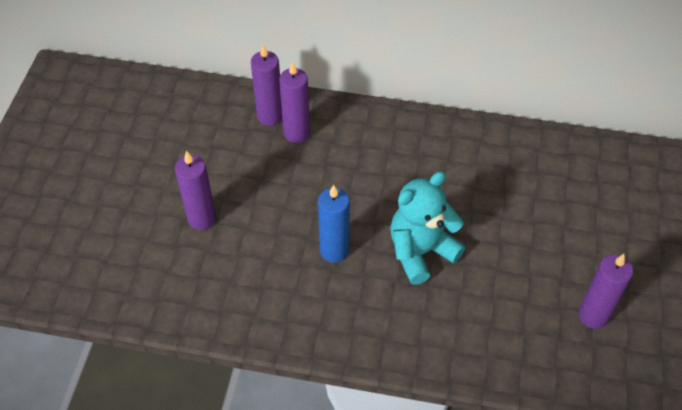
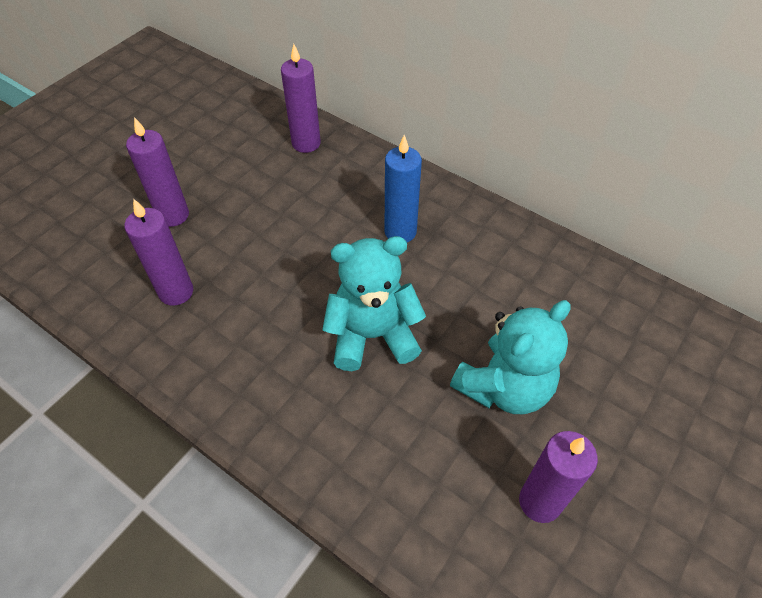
camera: 25 degrees right, 0 degrees up
purple candle [279,61,310,143] -> purple candle moved to [124,198,193,306]
blue candle [318,185,350,263] -> blue candle moved to [385,135,422,242]
none -> turquoise teddy bear [450,300,571,414]

